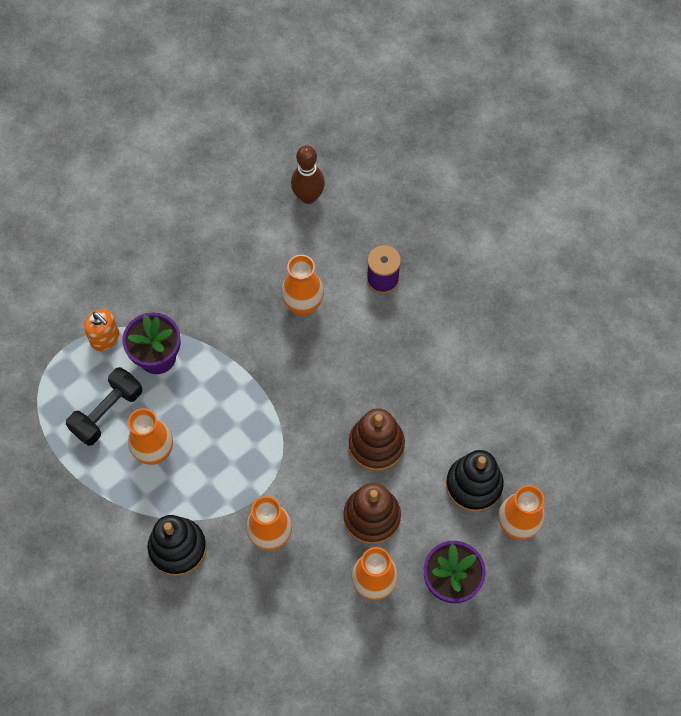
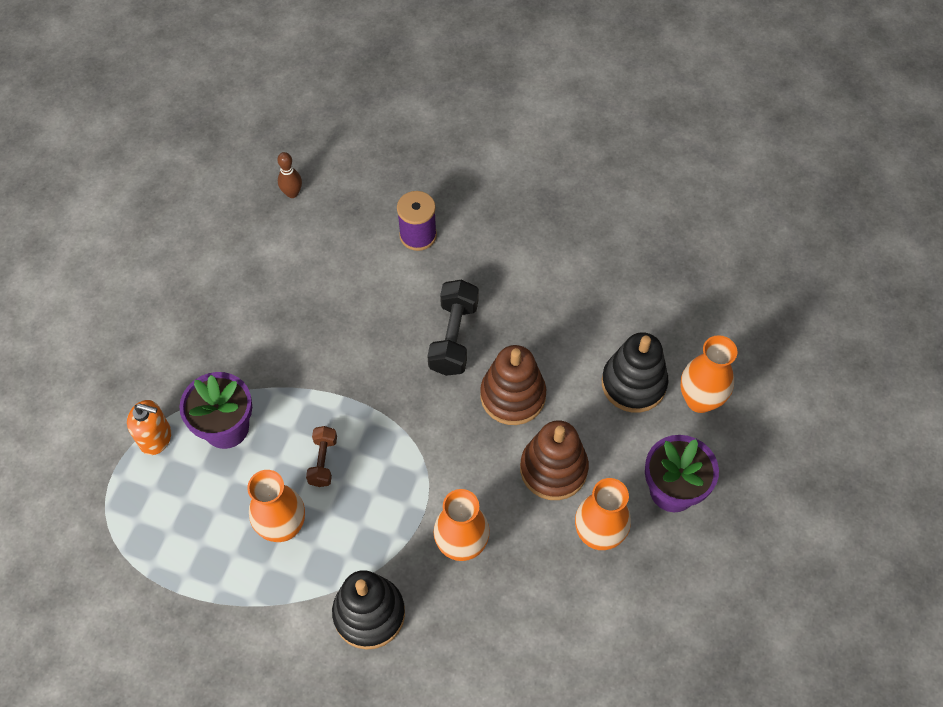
camera: 30 degrees left, 5 degrees down
black dumbbell [66,367,142,446] -> black dumbbell moved to [427,280,479,376]
orange vase [281,255,324,316] -> none
brown bowling pin [291,145,325,204] -> brown bowling pin [277,152,302,198], size x0.62
none -> brown dumbbell [306,426,337,487]

